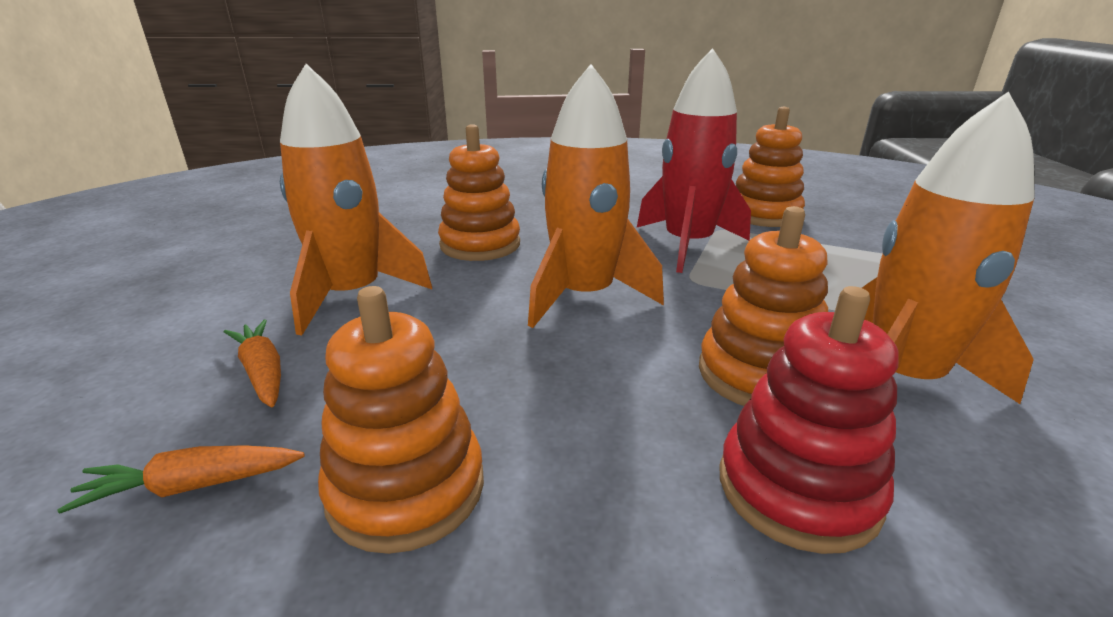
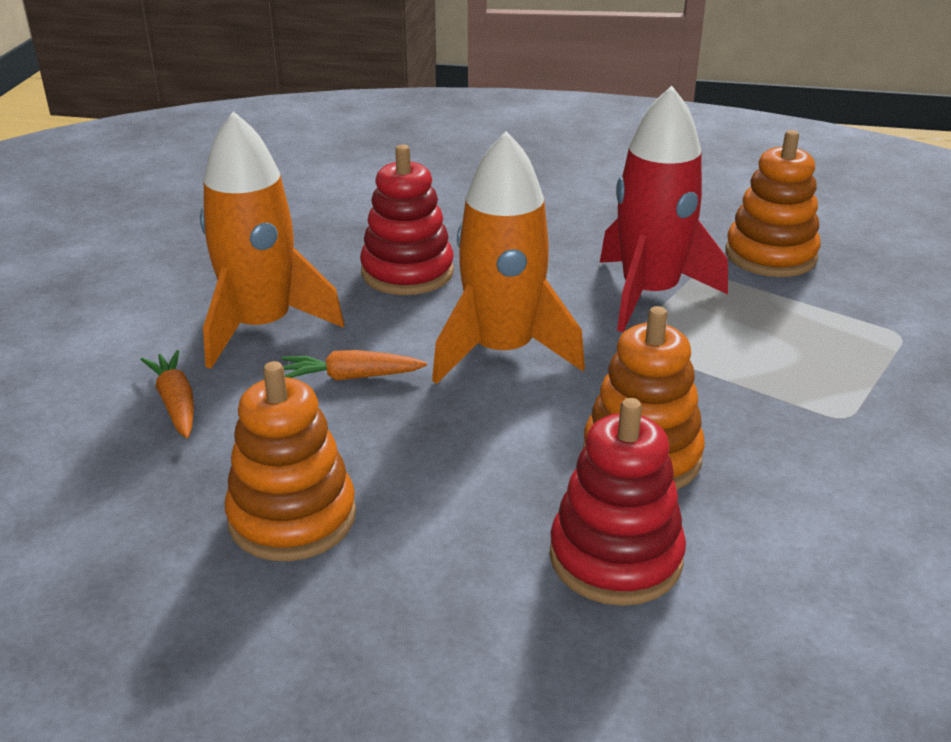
camera: 10 degrees right, 5 degrees up
orange carrot [57,445,305,513] -> orange carrot moved to [282,350,427,381]
orange stacking toy [438,124,520,261] -> red stacking toy [360,145,454,295]
orange rocket [862,91,1035,404] -> none

